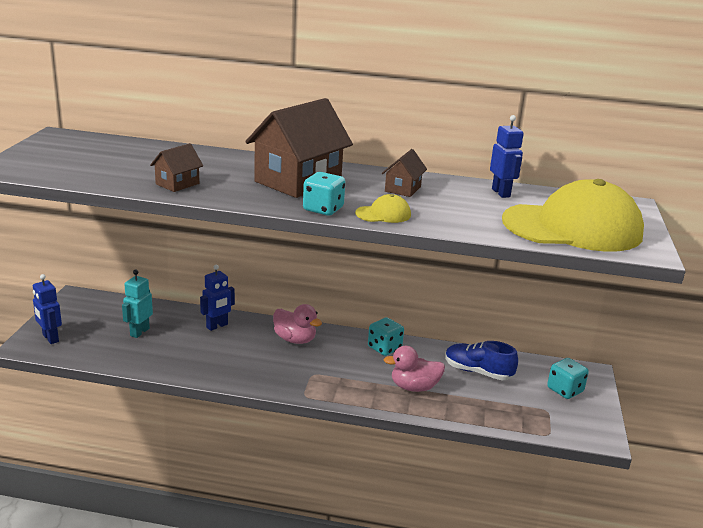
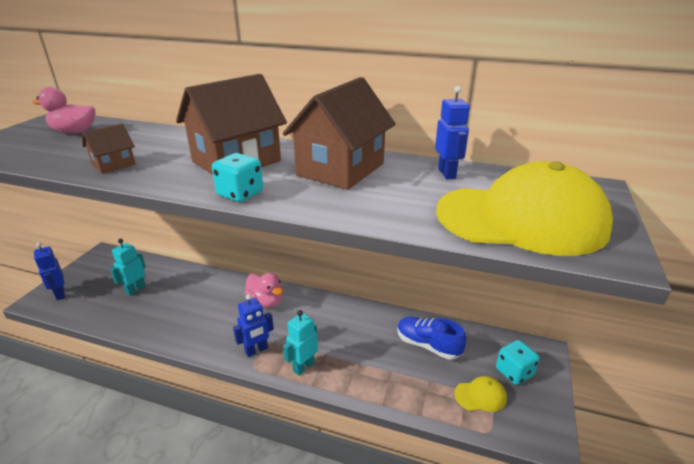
camera: 10 degrees right, 5 degrees up
blue robot [200,265,235,331] -> blue robot moved to [233,294,274,357]
yellow cap [355,194,411,223] -> yellow cap moved to [454,376,507,412]
turquoise dice [368,317,404,356] -> none
brown house [382,149,427,197] -> brown house [283,77,396,190], size x2.10
pink duck [384,346,445,392] -> pink duck moved to [32,87,95,134]
none -> turquoise robot [283,310,318,375]

